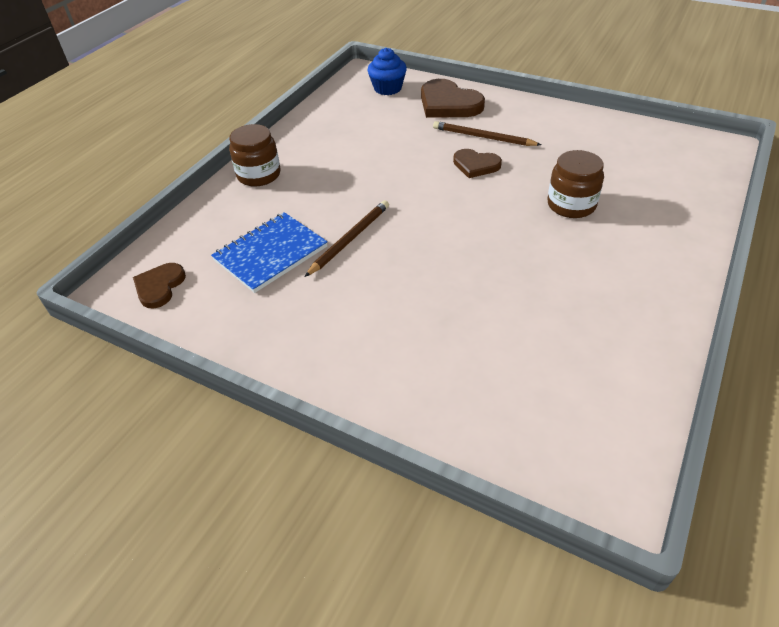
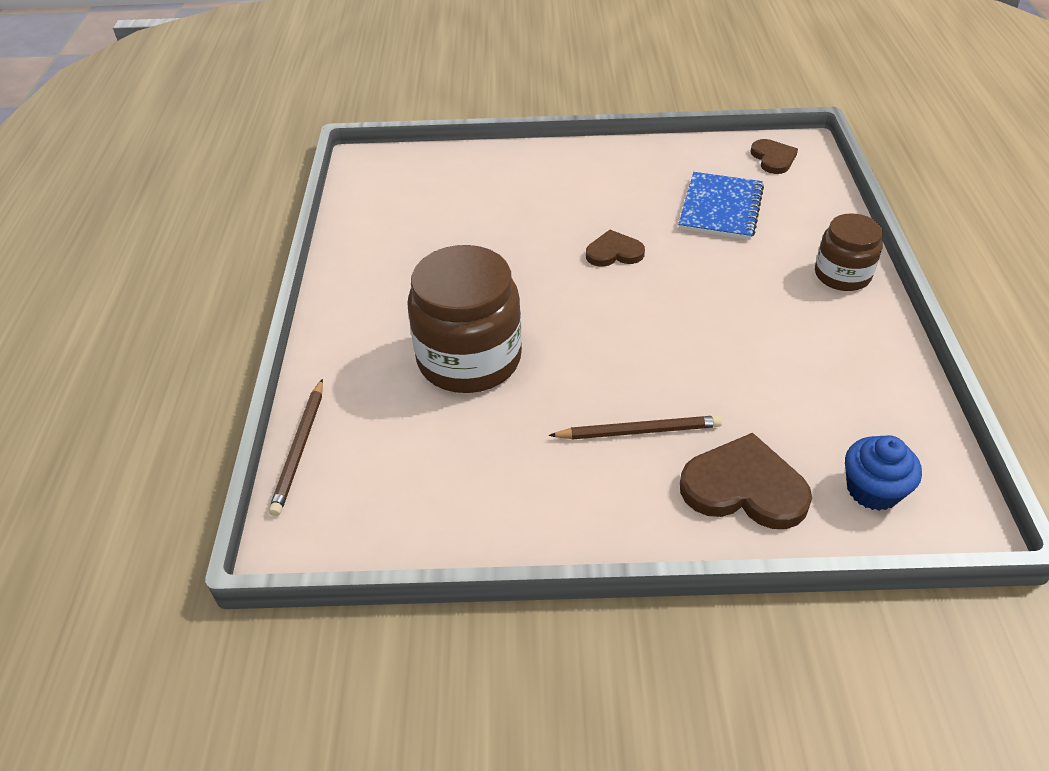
camera: 150 degrees right, 0 degrees up
brown pencil [305,200,389,277] -> brown pencil moved to [269,379,323,516]
brown heart [453,149,502,178] -> brown heart moved to [586,230,645,267]
brown jar [548,150,604,218] -> brown jar [407,245,522,393], size x1.74

